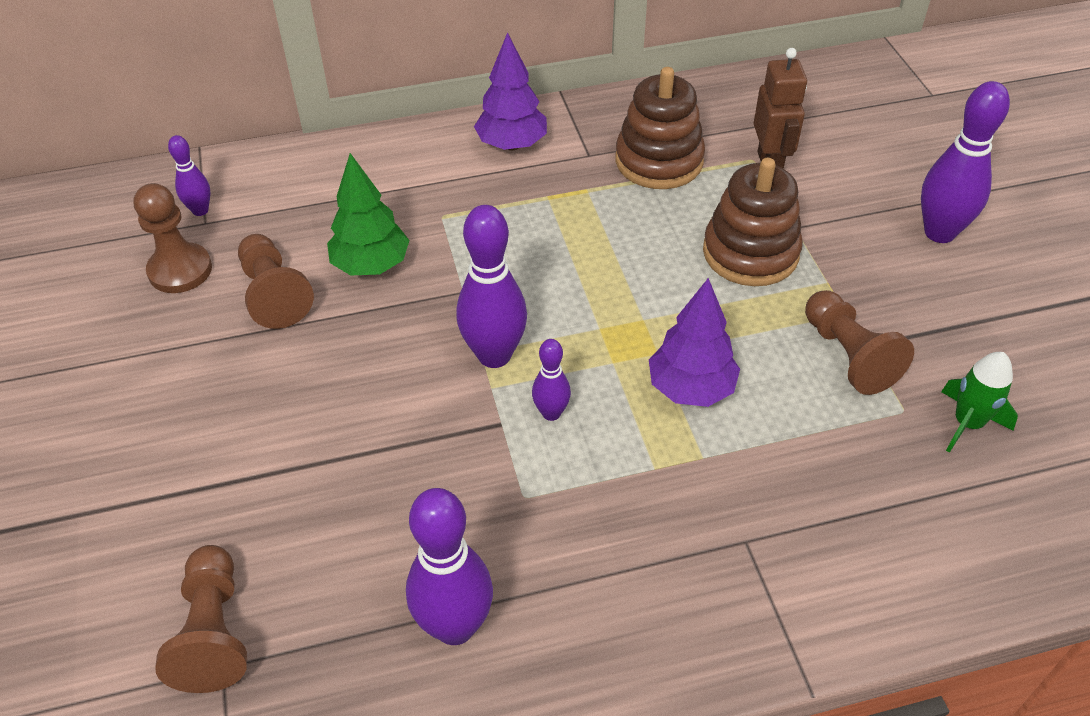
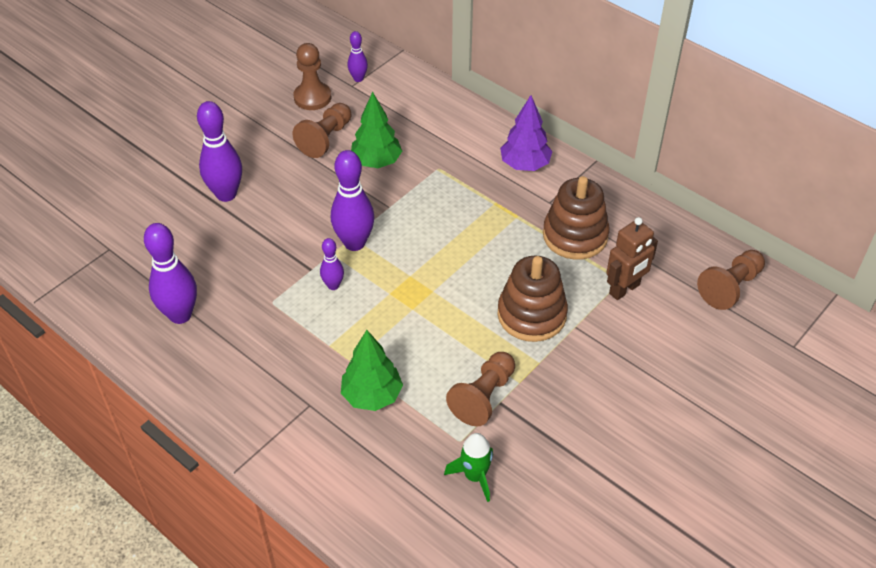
camera: 55 degrees right, 0 degrees up
brown pawn [155,545,247,693] -> brown pawn moved to [697,250,765,310]
purple tree [649,278,740,407] -> none
purple bowling pin [921,81,1010,243] -> purple bowling pin moved to [197,101,242,202]
none -> green tree [341,330,403,411]

